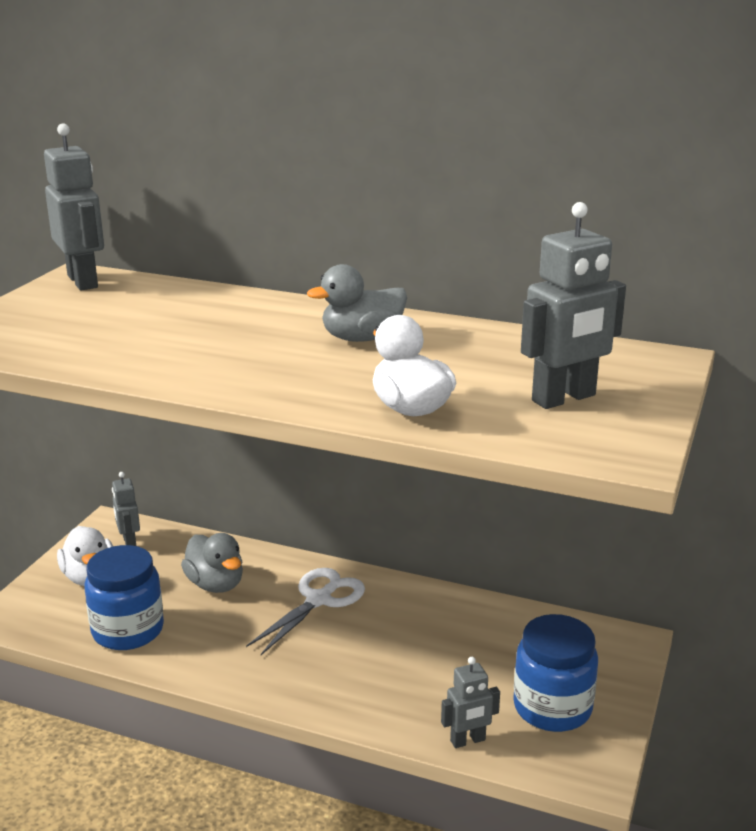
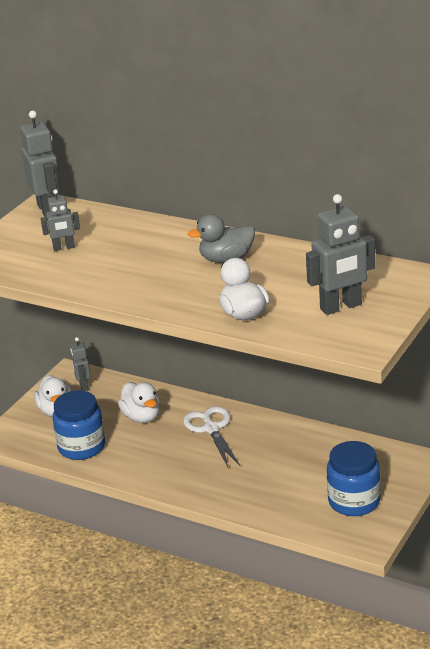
camera: 10 degrees right, 5 degrees up
grey duck [181,533,243,593] -> white duck [118,382,160,423]
white scissors [246,568,365,655] -> white scissors turned 60 degrees counterclockwise [183,406,240,467]
grey robot [441,657,500,748] -> grey robot moved to [41,189,80,251]

